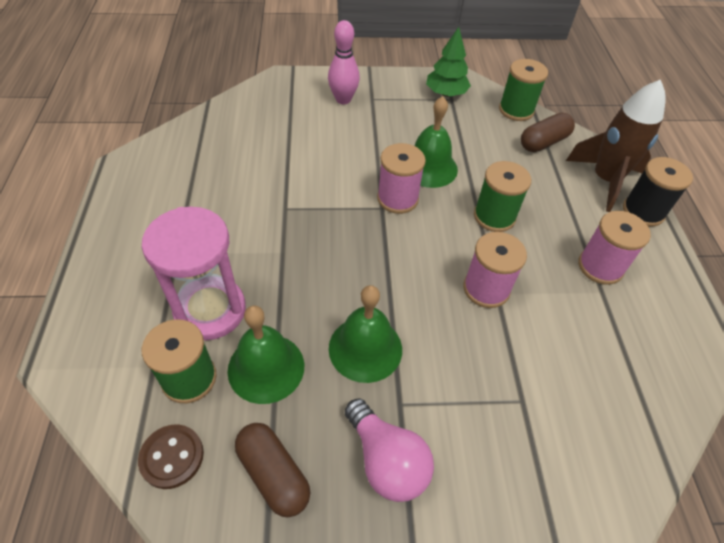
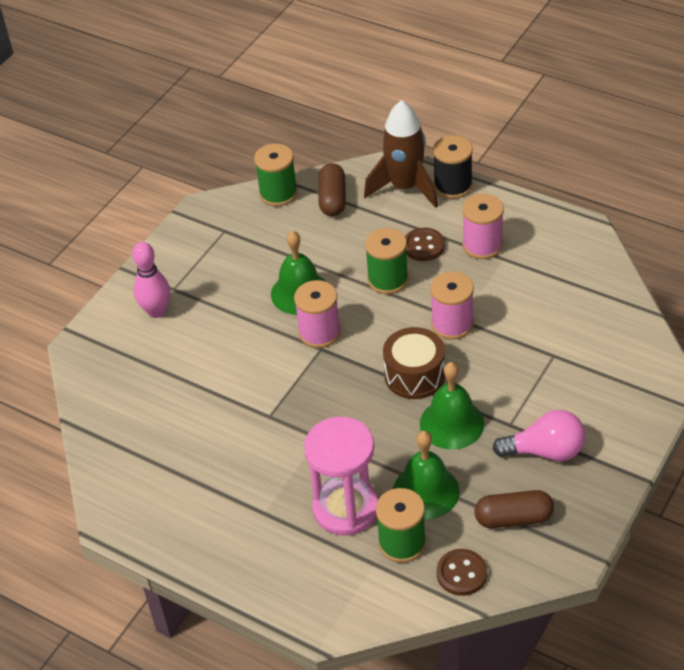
camera: 50 degrees left, 5 degrees down
green tree [426,27,471,97] -> none
none -> brown drum [383,327,445,399]
none -> brown button [405,228,445,261]

